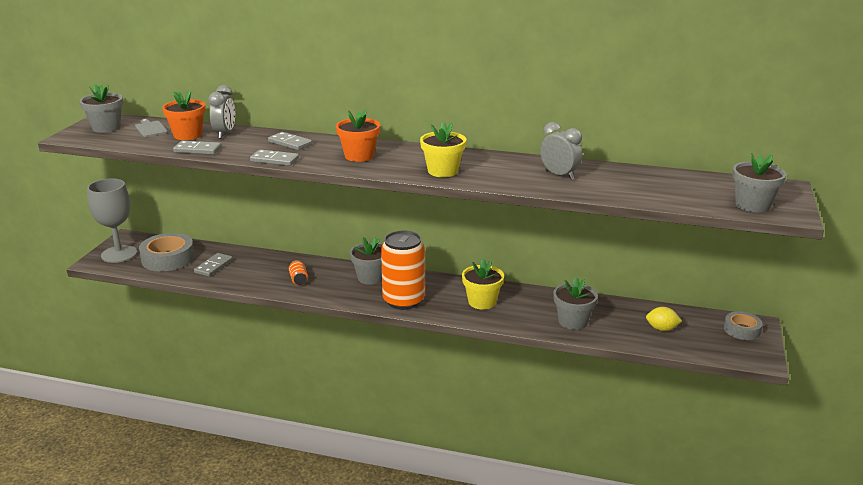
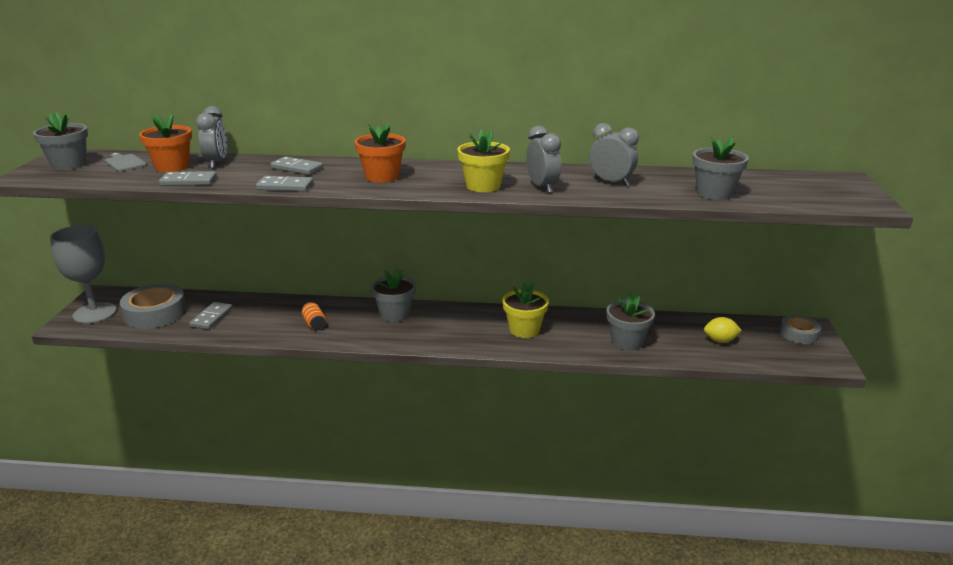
camera: 10 degrees left, 0 degrees up
orange can [381,230,425,310] -> none
grey flower pot [732,153,786,213] -> grey flower pot moved to [692,137,749,200]
none -> grey clock [526,126,561,193]

